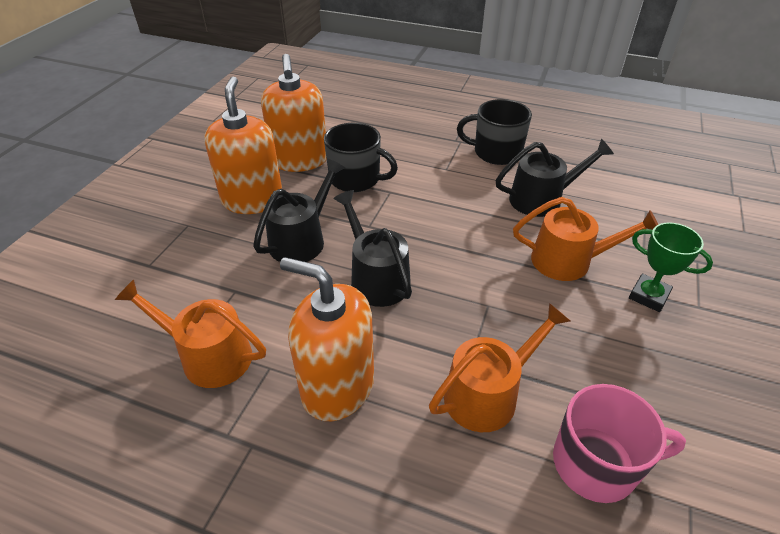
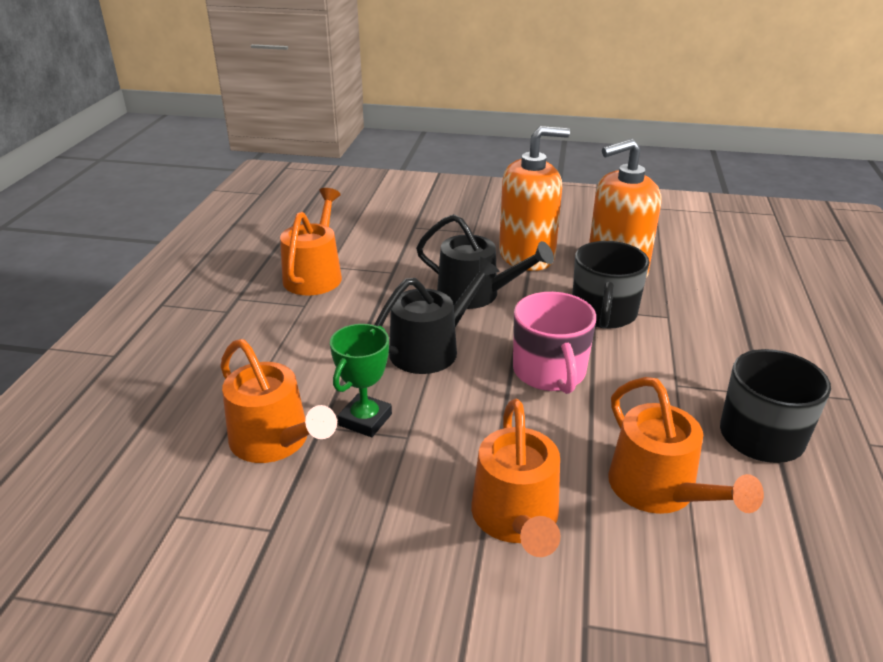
camera: 80 degrees right, 10 degrees down
orange soap dispenser [280,257,374,421] -> none
black watering can [496,139,614,217] -> orange watering can [608,377,764,514]
pink mug [553,384,686,503] -> pink mug moved to [513,292,596,394]
green trophy [629,222,713,312] -> green trophy moved to [330,324,392,437]

